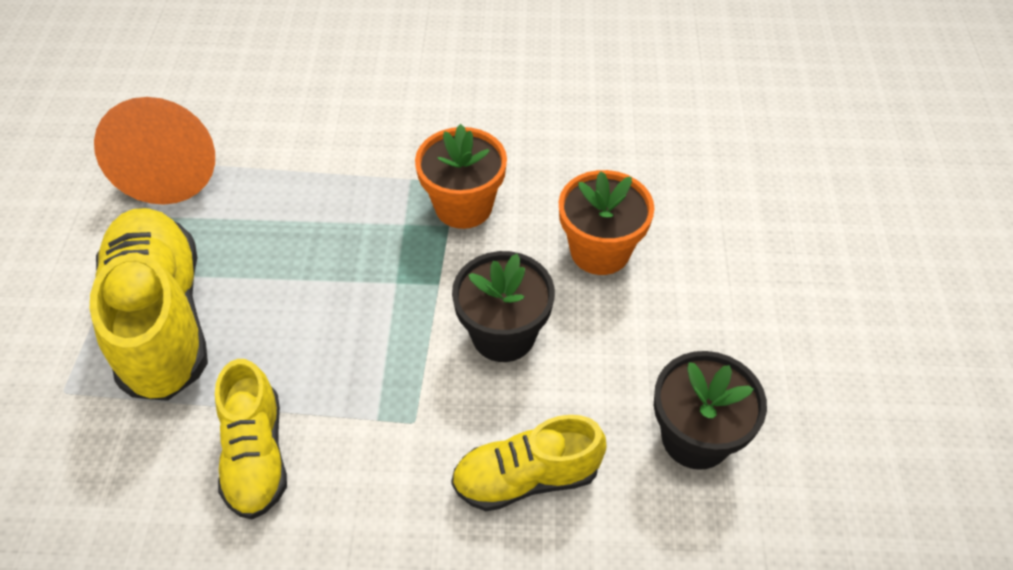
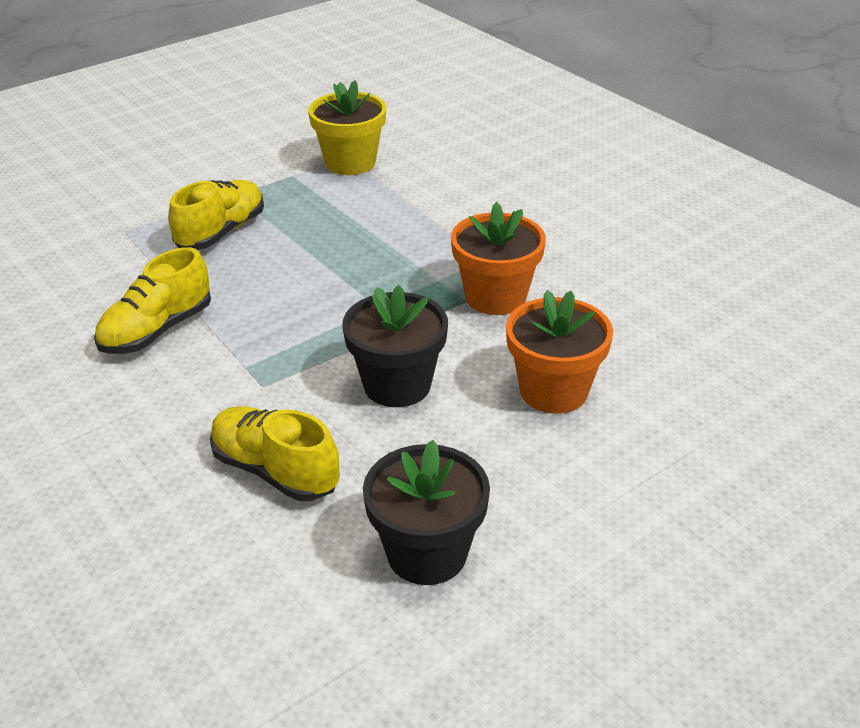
camera: 50 degrees right, 15 degrees down
yellow shoe [90,208,208,401] -> yellow shoe [168,180,264,250], size x0.60
orange cone [94,97,215,205] -> yellow flower pot [308,80,386,175]

